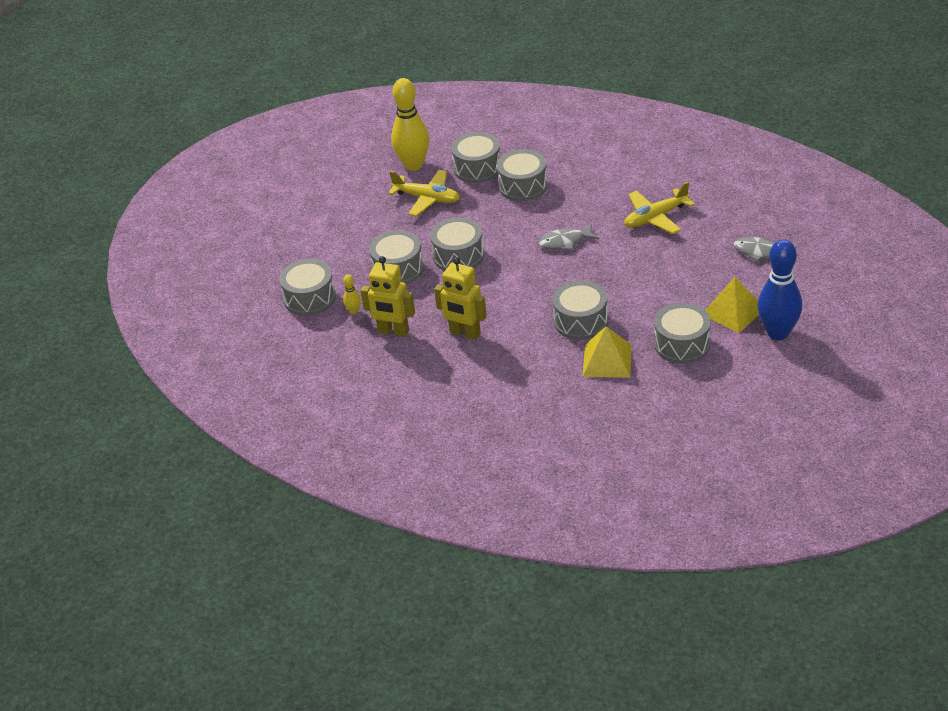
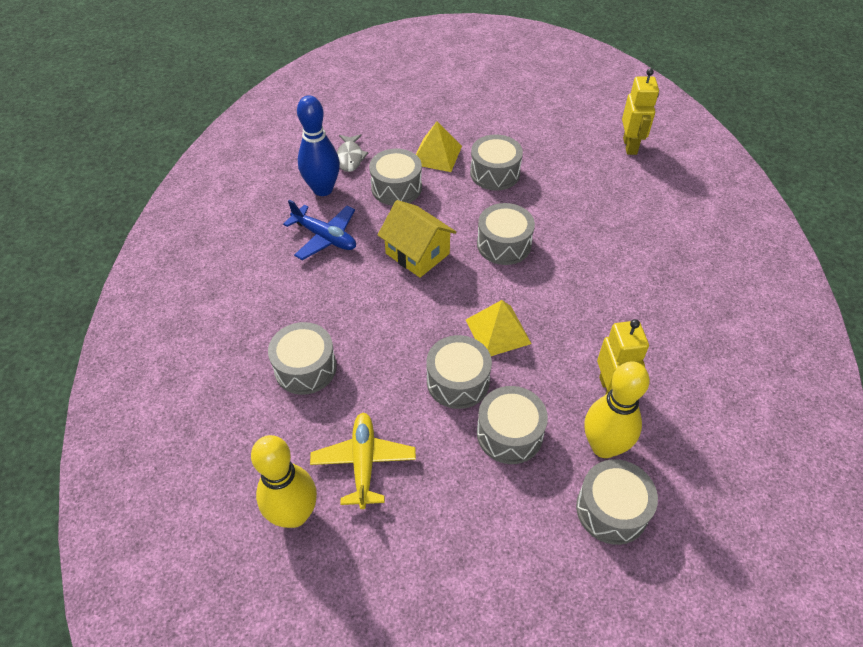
camera: 120 degrees left, 10 degrees up
yellow bowling pin [343,274,361,314] -> yellow bowling pin [585,362,650,458], size x2.37
yellow robot [434,257,487,340] -> yellow robot moved to [622,68,659,155]
grey drum [451,132,501,183] -> grey drum moved to [369,148,422,205]
grey fish [538,224,599,250] -> none
yellow pyramid [583,326,632,378] -> yellow pyramid moved to [466,300,532,356]
yellow plane [624,182,695,234] -> blue plane [283,200,356,260]
blue bowling pin [757,239,802,340] -> blue bowling pin moved to [297,95,340,196]
none -> yellow house [378,200,457,278]

